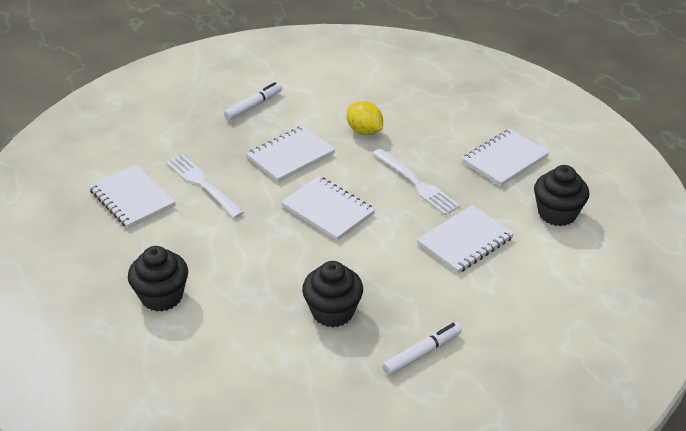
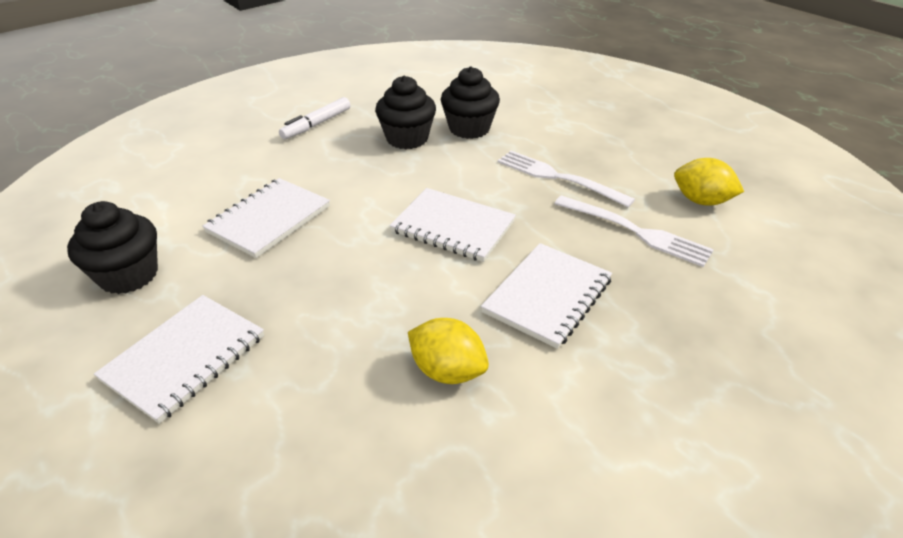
camera: 165 degrees right, 0 degrees up
white notebook [89,165,175,228] -> yellow lemon [674,158,744,206]
black cupcake [128,246,188,312] -> black cupcake moved to [441,66,500,139]
white marker [224,82,282,120] -> none
white fork [372,149,460,215] -> white fork moved to [498,151,635,207]

